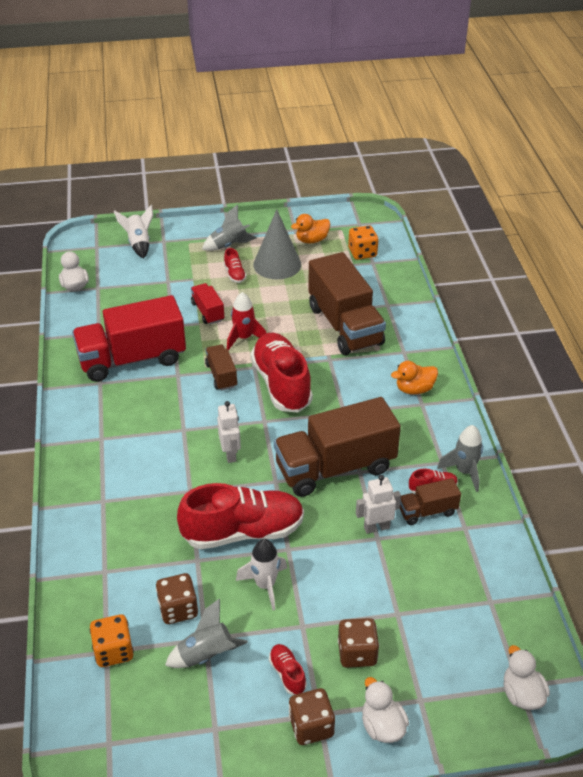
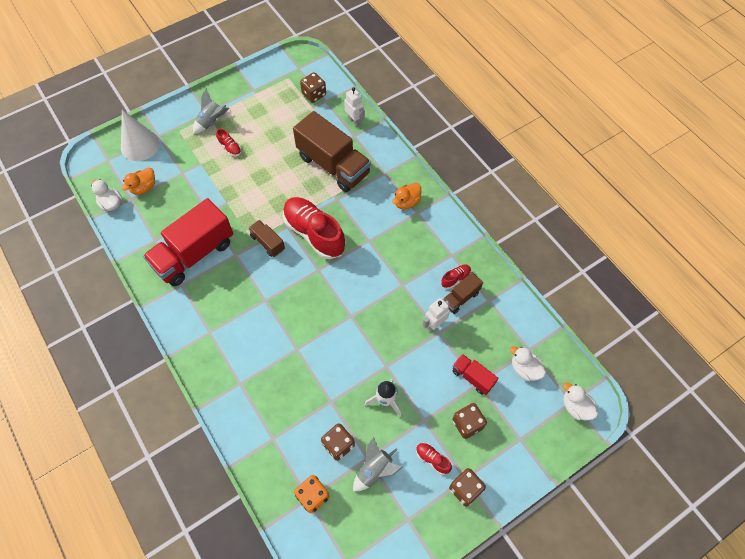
camera: 25 degrees left, 20 degrees up
white rocket [114,205,153,259] -> white cone [121,110,160,161]
red shoe [177,483,304,549] -> none
red truck [191,283,224,325] -> red truck moved to [452,354,498,395]
white robot [217,401,241,463] -> white robot moved to [344,87,365,127]
red rocket [227,292,266,350] -> none
grey cone [253,209,301,279] -> none
brown truck [274,397,401,497] -> none
orange duck [291,214,330,243] -> orange duck moved to [122,167,155,195]
orange dice [348,225,379,260] -> brown dice [300,72,326,103]
white duck [362,677,409,743] -> white duck moved to [510,346,546,381]
grey rocket [437,425,483,492] -> none

